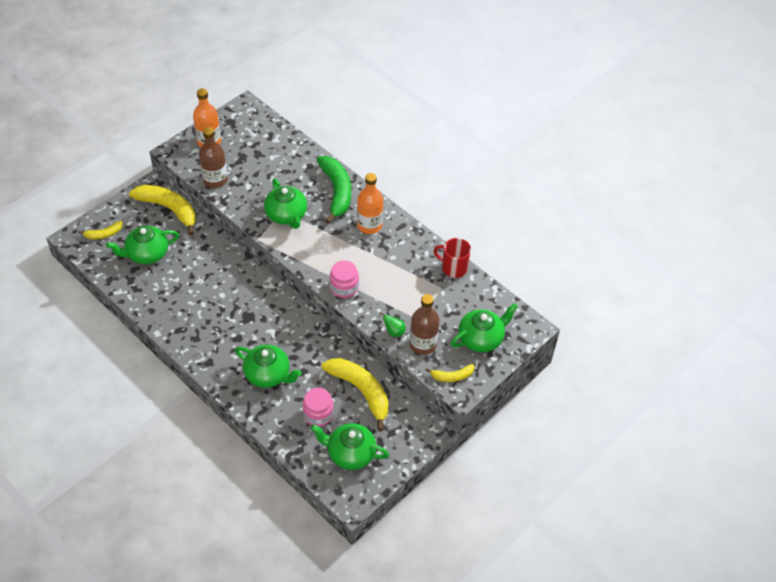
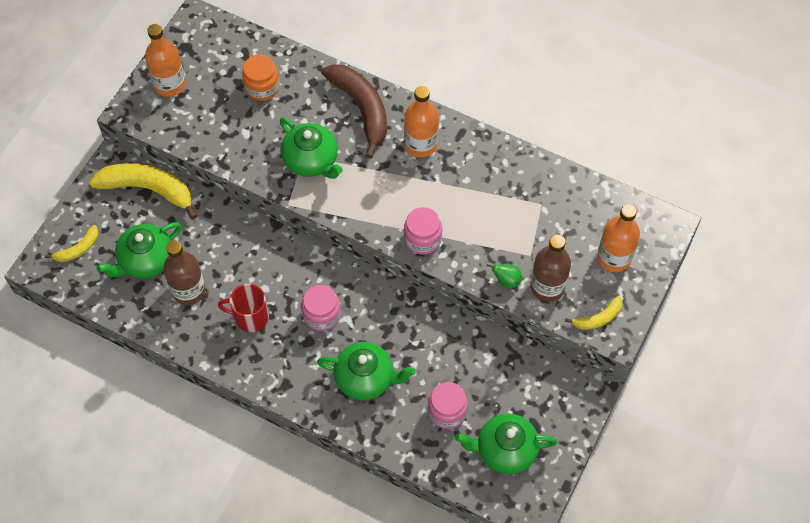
camera: 15 degrees left, 10 degrees up
brown bottle [199,127,228,188] -> brown bottle moved to [163,240,205,305]
green banana [317,156,351,224] -> brown banana [321,64,387,158]
yellow banana [322,358,389,431] -> none
red mug [433,238,471,278] -> red mug moved to [218,284,269,332]
green teapot [451,303,518,352] -> orange bottle [597,204,640,272]
none -> orange jar [242,55,280,101]
none -> pink jar [302,285,340,331]

